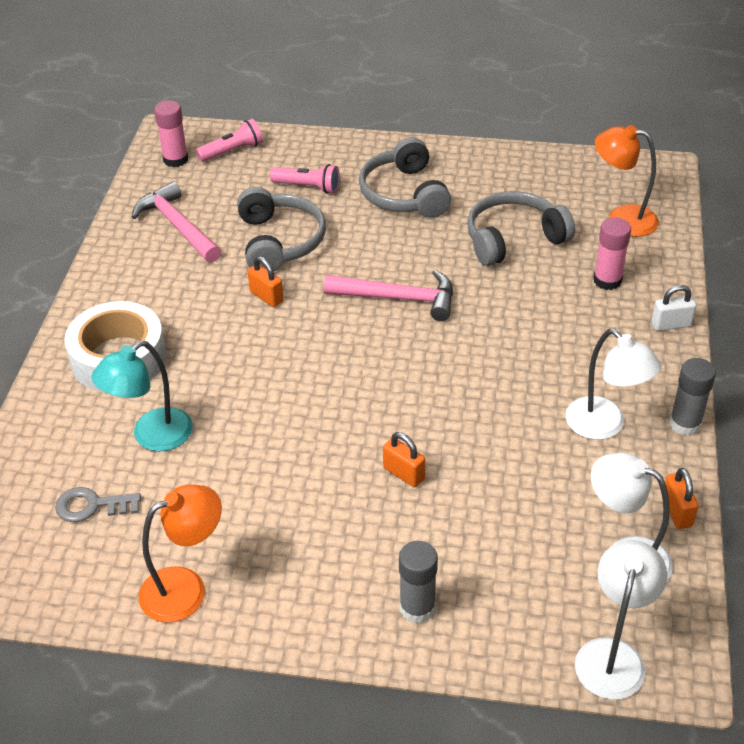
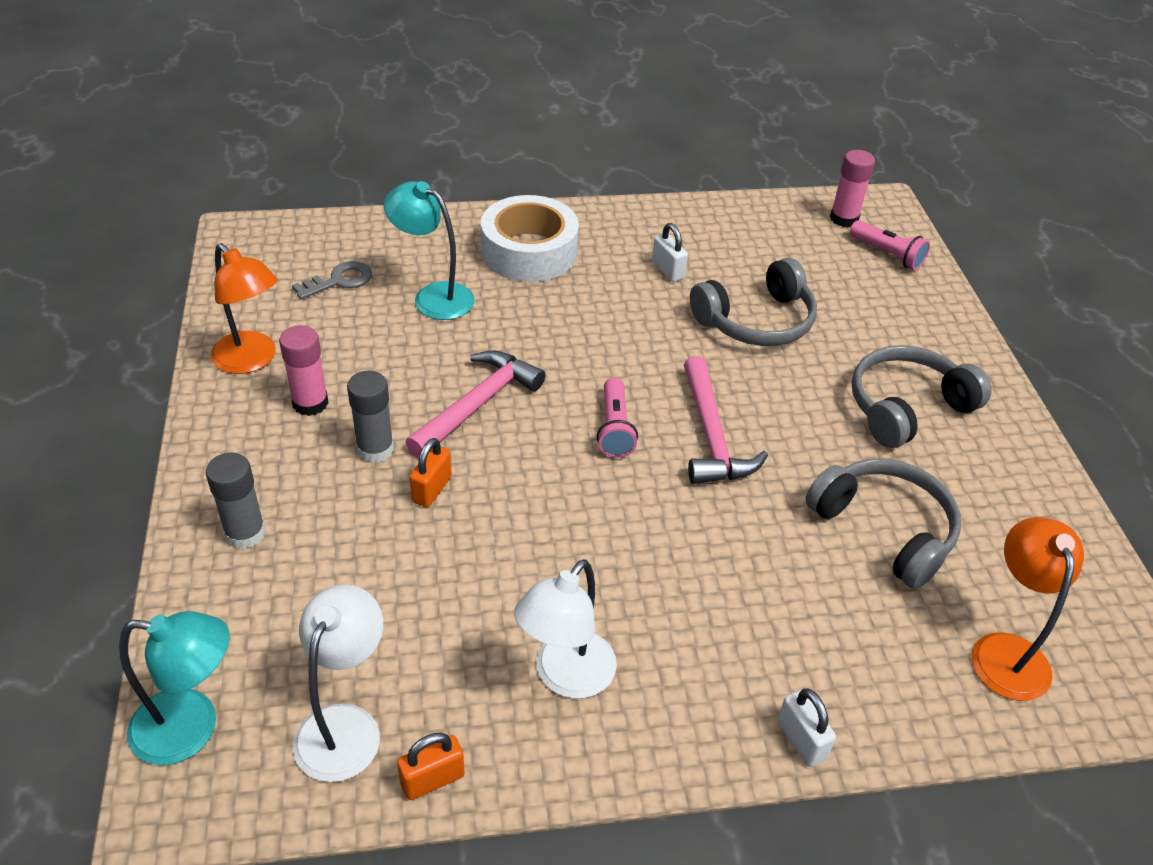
camera: 70 degrees right, 0 degrees up
grey key [55,487,141,522] -> grey key turned 75 degrees clockwise [292,261,372,299]
pink hammer [132,181,221,263] -> pink hammer moved to [405,351,545,458]
orange padlock [247,256,284,307] -> none
pink flashlight [270,164,340,194] -> pink flashlight moved to [597,377,638,458]
white lamp [575,540,667,700] -> turquoise lamp [119,611,230,765]
pink glue stick [593,217,631,290] -> pink glue stick moved to [279,325,329,416]
grey glue stick [669,358,716,436] -> grey glue stick moved to [347,371,394,463]
none -> white padlock [652,223,688,282]

